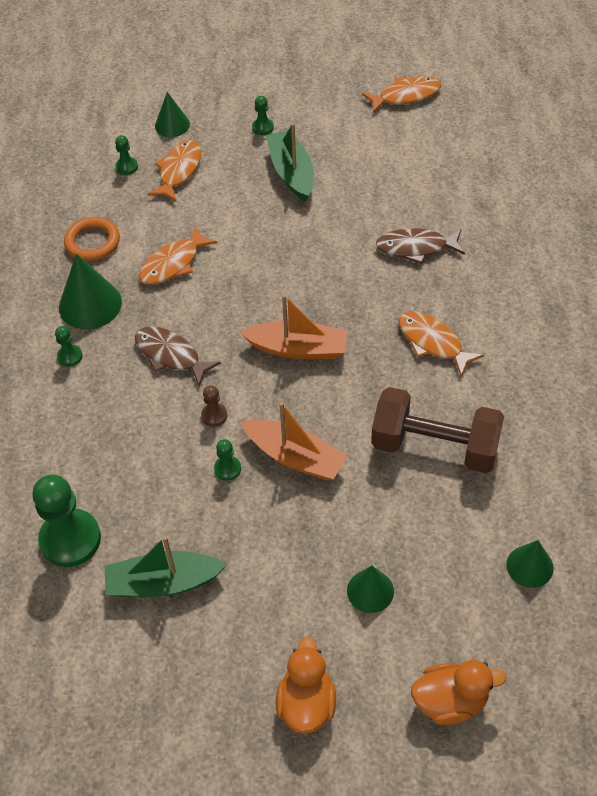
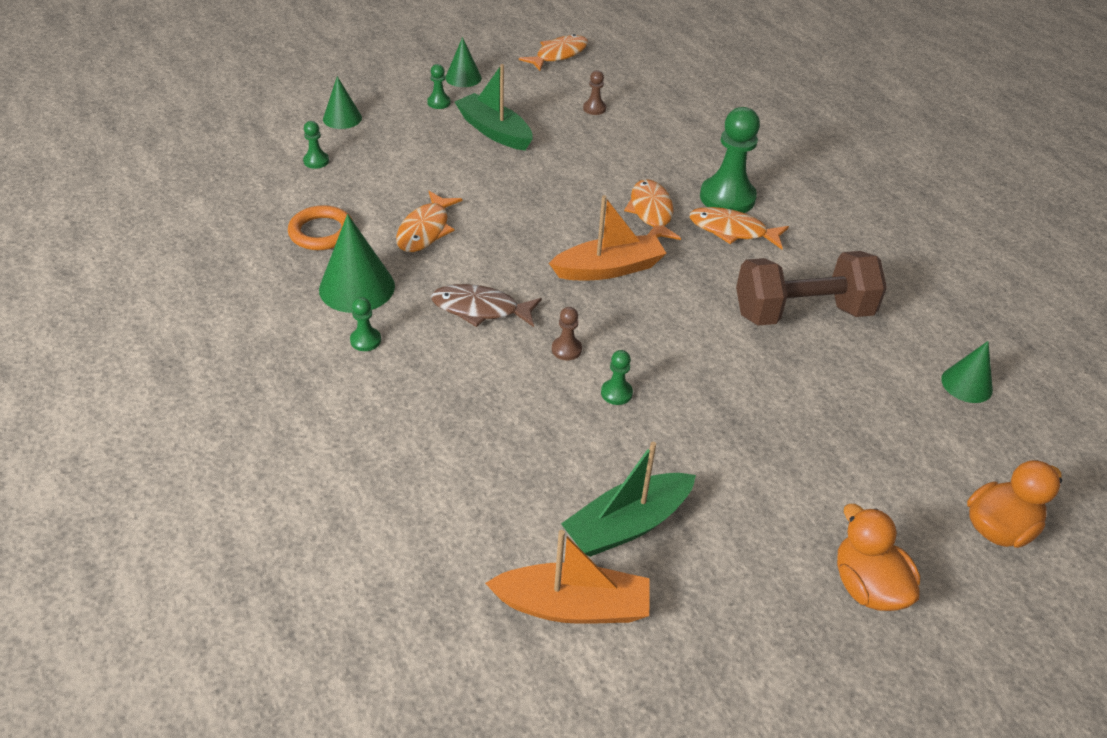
camera: 30 degrees left, 10 degrees down
green pawn [32,475,101,567] -> green pawn moved to [700,107,760,213]
orange fish [147,140,201,202] -> orange fish moved to [624,179,681,240]
orange boat [242,402,348,481] -> orange boat moved to [485,530,649,624]
green cone [347,566,394,613] -> green cone moved to [445,37,482,87]
brown fish [376,228,465,264] -> none
none -> brown pawn [583,70,606,115]

